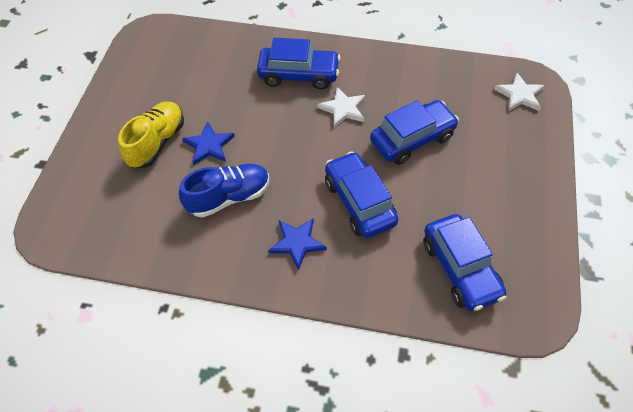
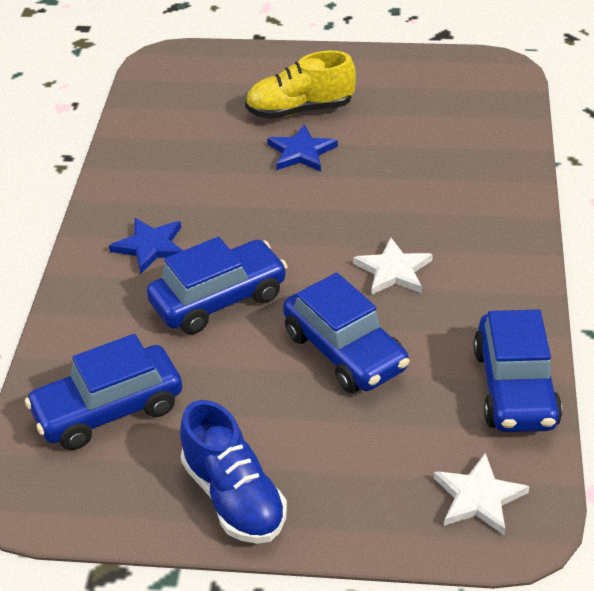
camera: 85 degrees right, 15 degrees down
yellow shoe [118,101,184,168] -> yellow shoe turned 150 degrees clockwise [245,51,356,119]
blue shoe [179,164,269,218] -> blue shoe moved to [180,400,287,544]
blue car [257,38,340,90] -> blue car moved to [473,309,562,432]

